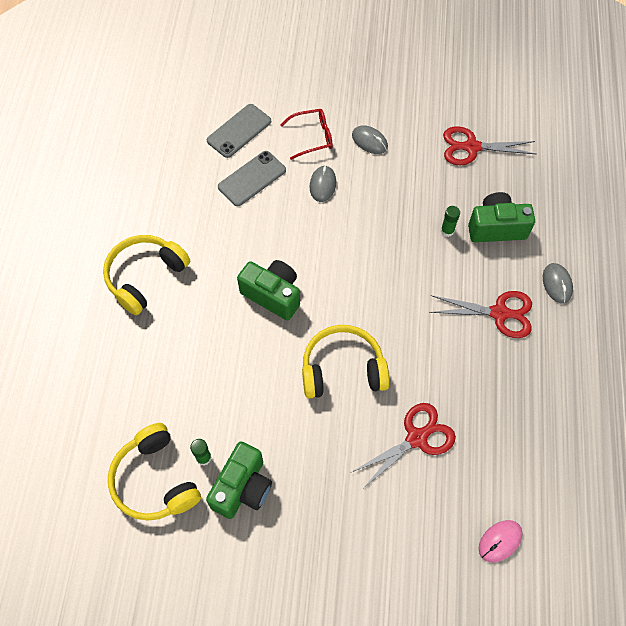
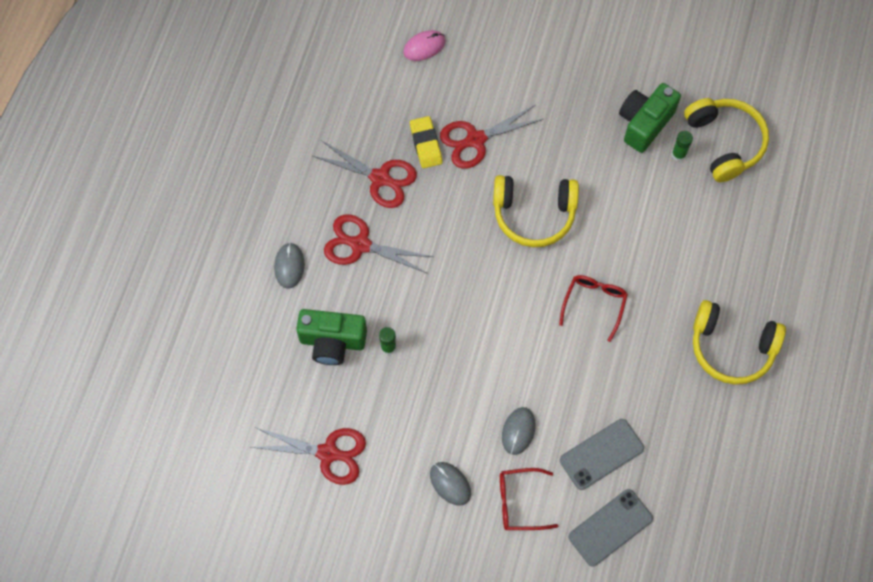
camera: 170 degrees left, 5 degrees up
yellow headphones [103,235,190,315] -> yellow headphones turned 60 degrees clockwise [693,300,786,385]
green camera [237,260,300,320] -> red glasses [559,275,628,342]
none -> red scissors [313,140,417,208]
none -> yellow eraser [410,116,443,168]

